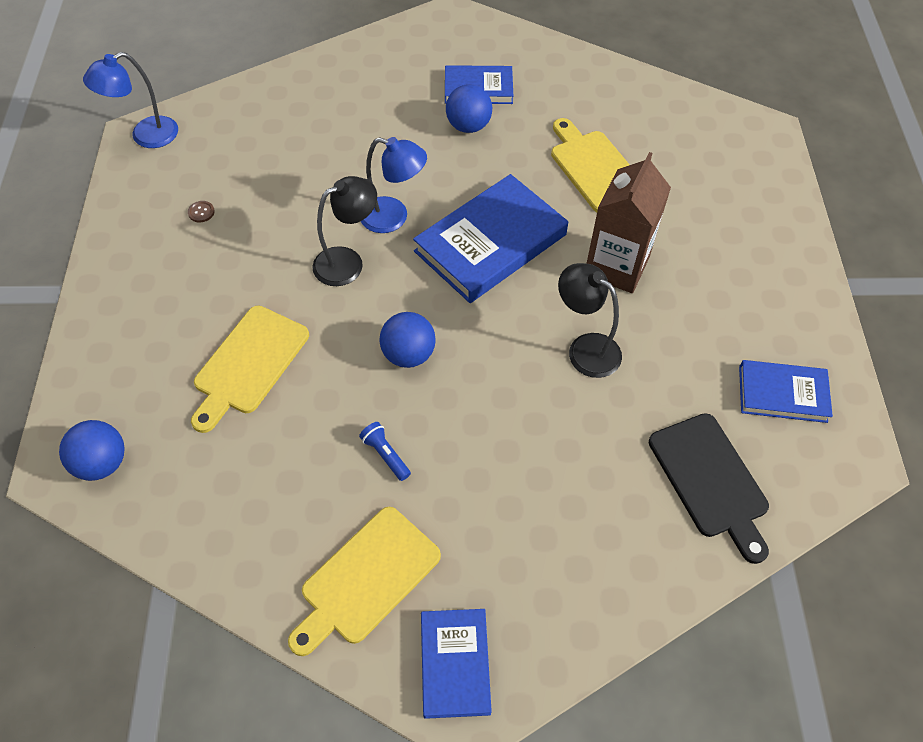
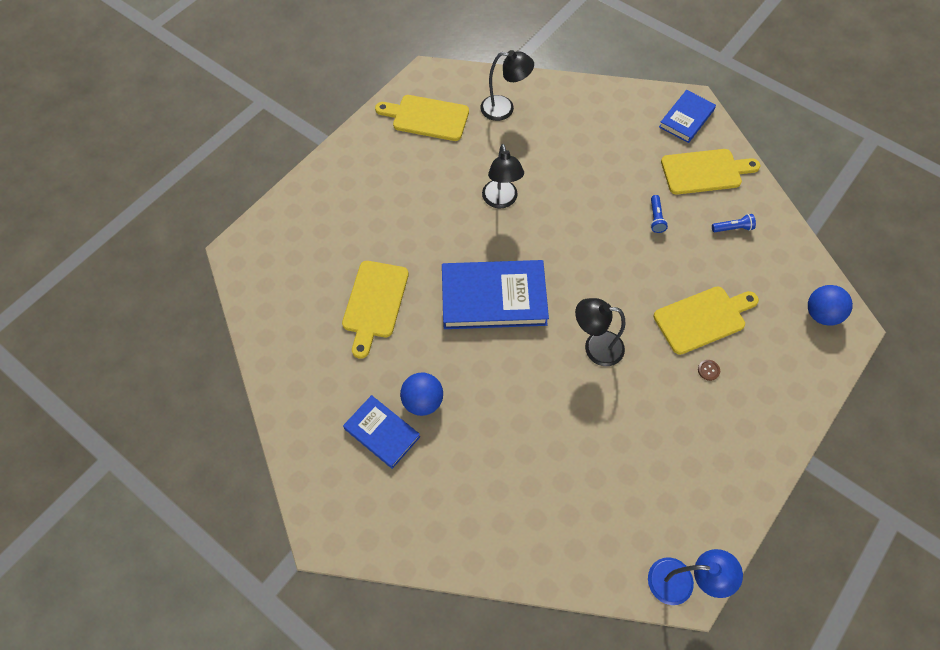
camera: 140 degrees left, 5 degrees up
brown button [188,201,215,222] -> brown button moved to [698,360,720,381]
blue lamp [361,137,427,233] -> none
blue ball [379,312,436,368] -> none
brown carton [586,152,671,293] -> none
black cutting board [649,413,769,564] -> black lamp [480,50,534,121]
blue book [739,360,833,423] -> yellow cutting board [375,95,469,141]
none -> blue flashlight [712,214,756,232]

